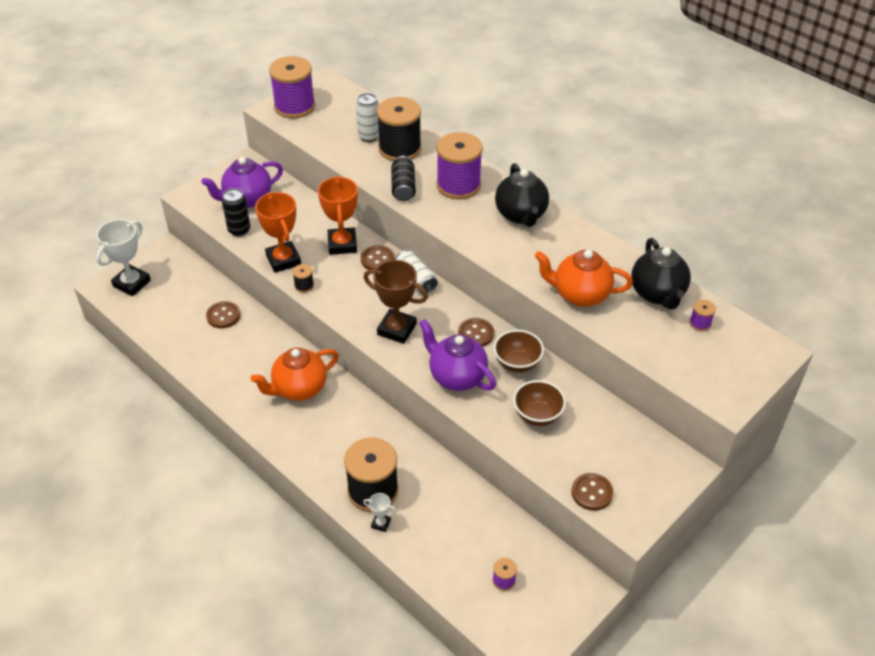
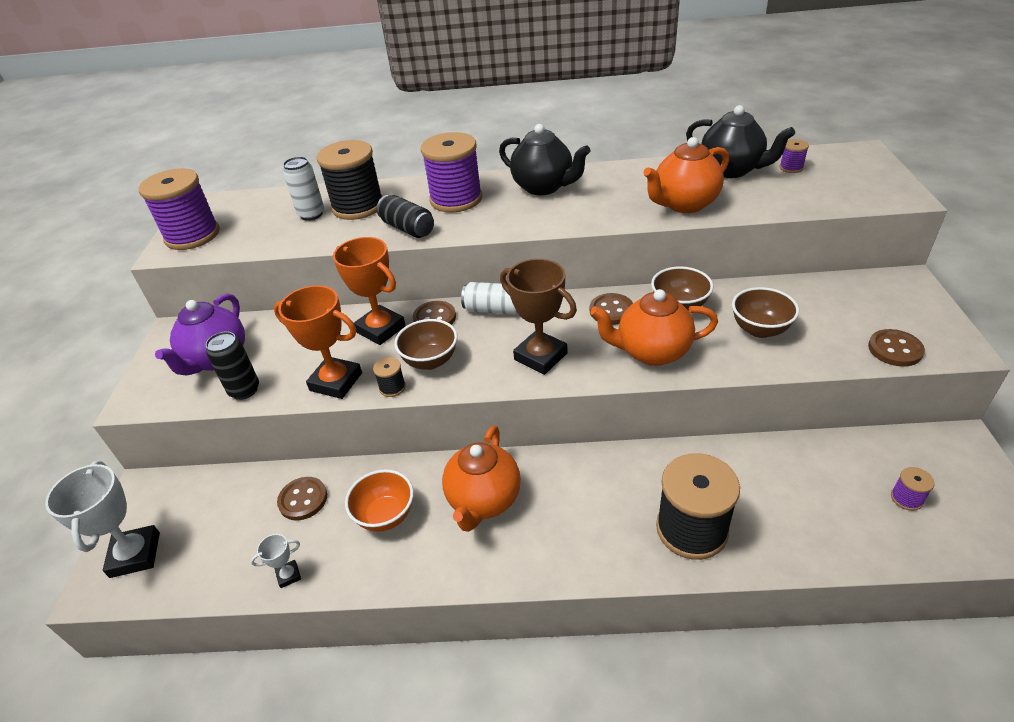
camera: 40 degrees left, 5 degrees down
brown trophy [363,260,428,344] -> brown trophy turned 60 degrees clockwise [500,259,577,375]
white trophy [363,493,397,532] -> white trophy moved to [251,534,301,588]
purple teapot [419,319,496,391] -> orange teapot [590,289,718,366]
none -> orange bowl [345,469,414,532]
none -> brown bowl [394,319,458,370]

